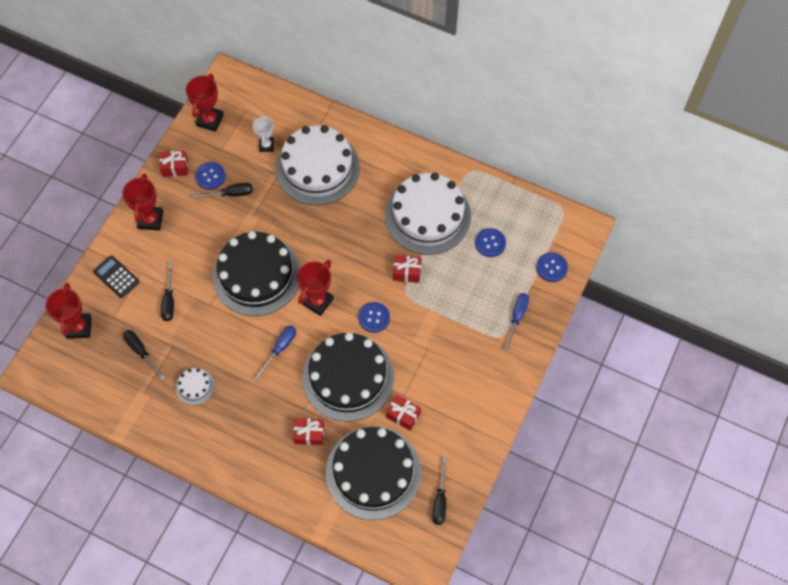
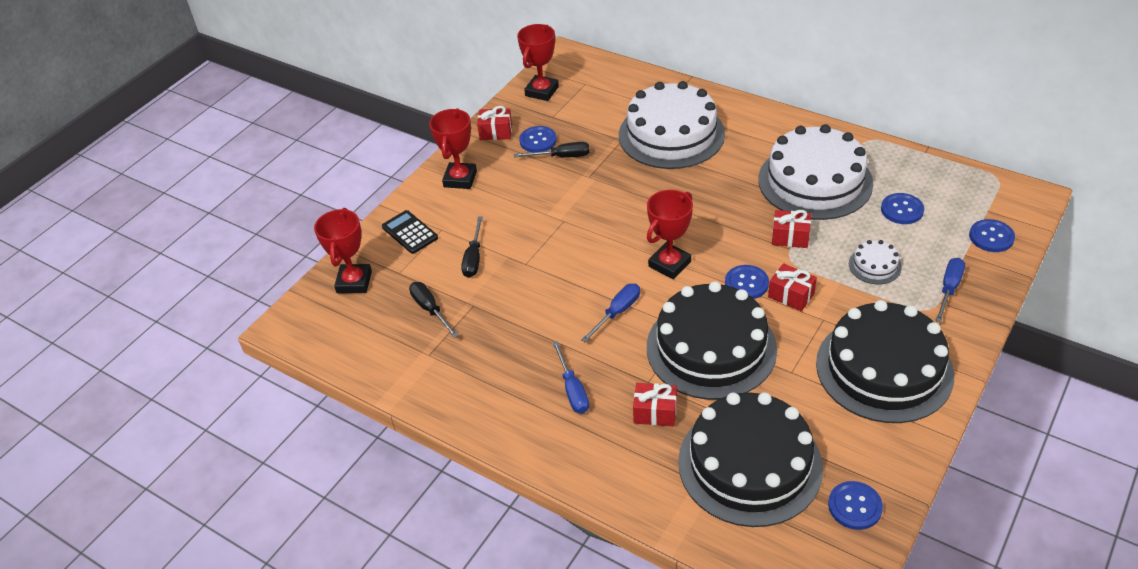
camera: 10 degrees right, 20 degrees down
white cake [176,368,215,405] -> white cake moved to [849,240,902,284]
black cake [212,231,300,316] -> black cake moved to [816,300,954,423]
white trophy [253,115,274,152] -> none
red gift [386,395,421,431] -> red gift moved to [768,263,817,311]
black screwdriver [432,457,447,525] -> blue button [828,481,883,530]
none -> blue screwdriver [552,341,589,414]

